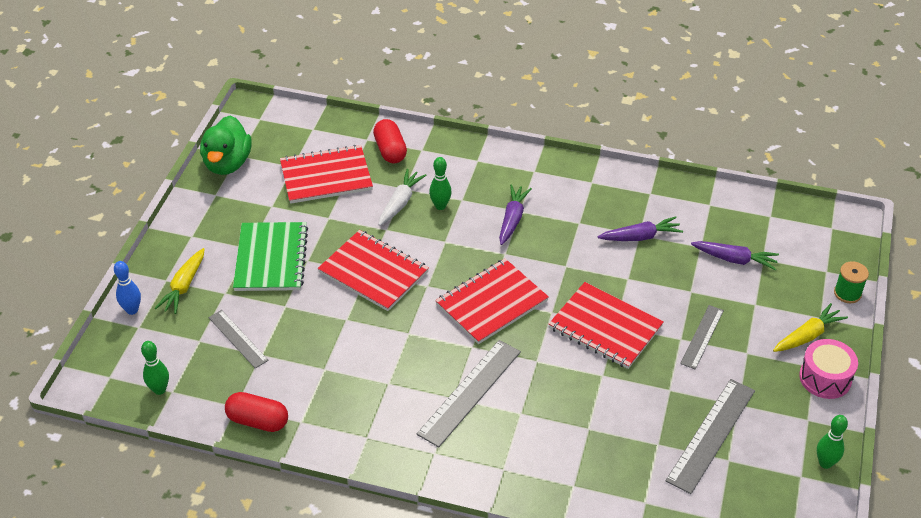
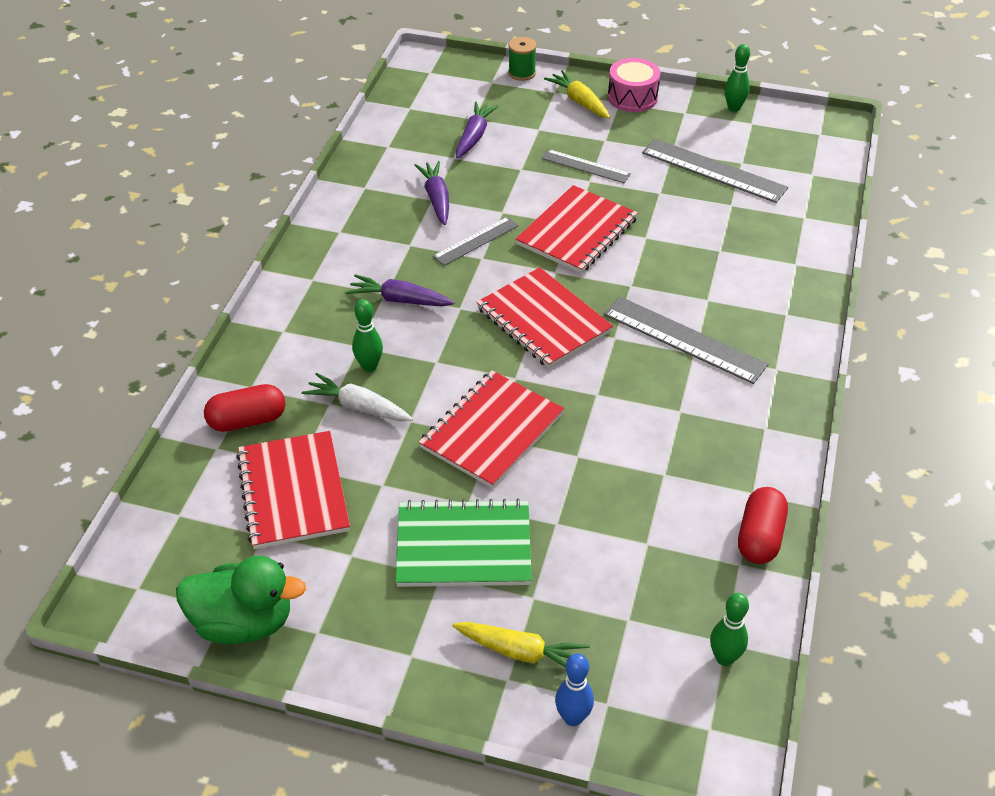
camera: 90 degrees left, 0 degrees up
grey ruler [208,310,269,369] -> grey ruler moved to [433,217,519,266]

